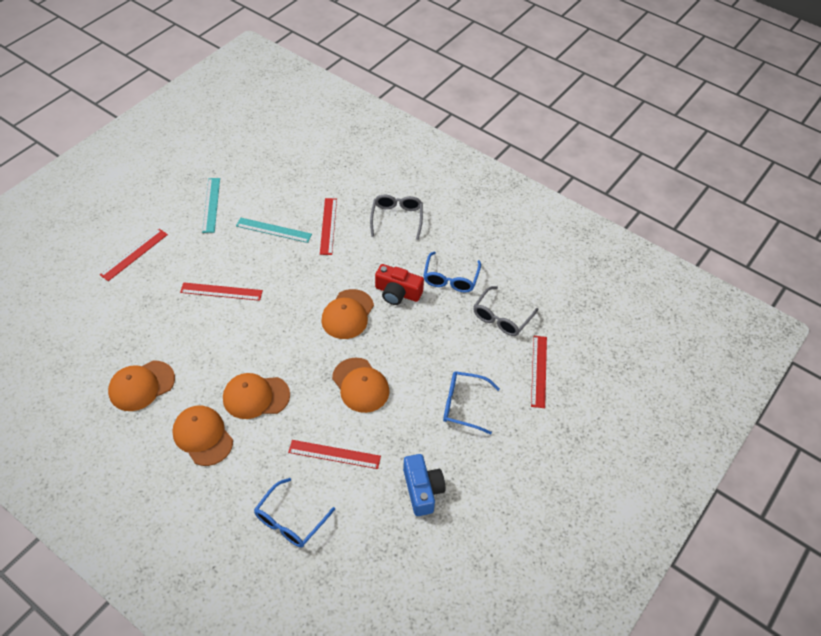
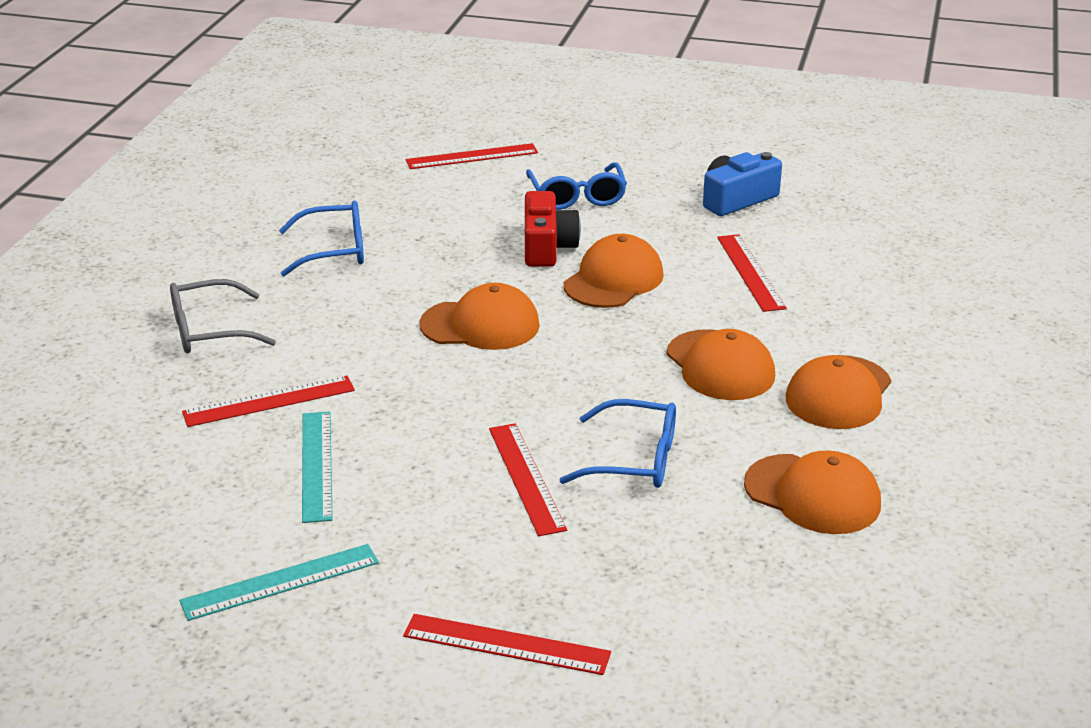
camera: 110 degrees left, 20 degrees down
blue glasses [254,478,335,548] -> blue glasses moved to [559,399,676,488]
red camera [375,264,424,305] -> red camera moved to [525,191,581,267]
grey glasses [473,286,538,336] -> none

